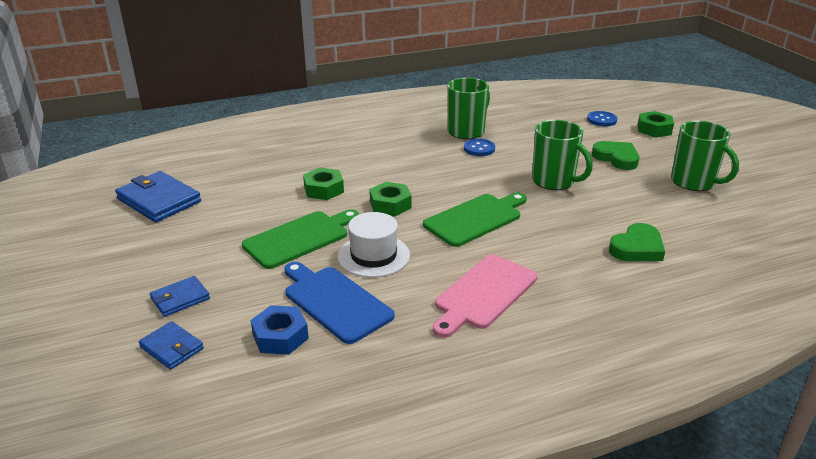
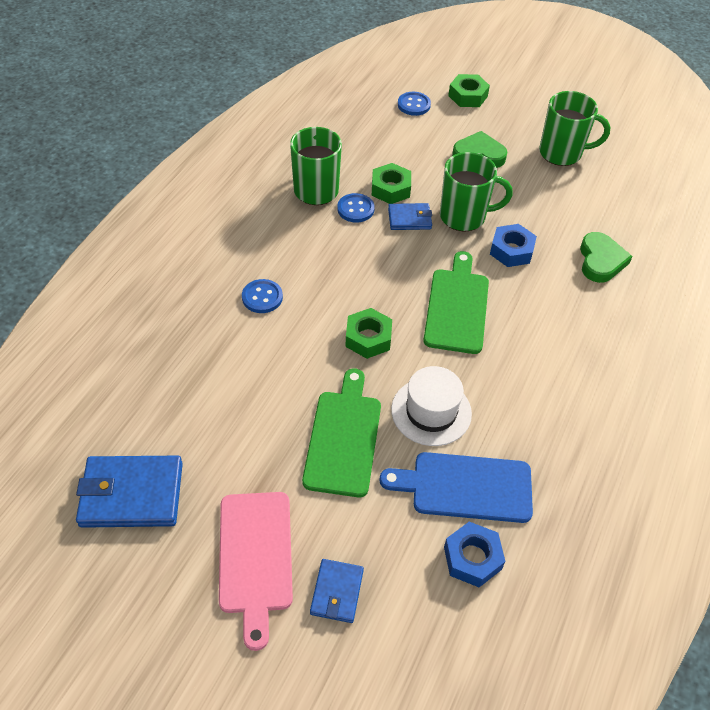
camera: 45 degrees left, 20 degrees up
blue wallet [139,321,204,370] -> blue wallet moved to [388,203,432,230]
green nut [303,167,344,200] -> green nut moved to [372,163,411,204]
pink cutting board [433,255,537,338] -> pink cutting board moved to [219,492,293,651]
none -> blue button [242,279,283,313]
none -> blue nut [490,224,537,267]

